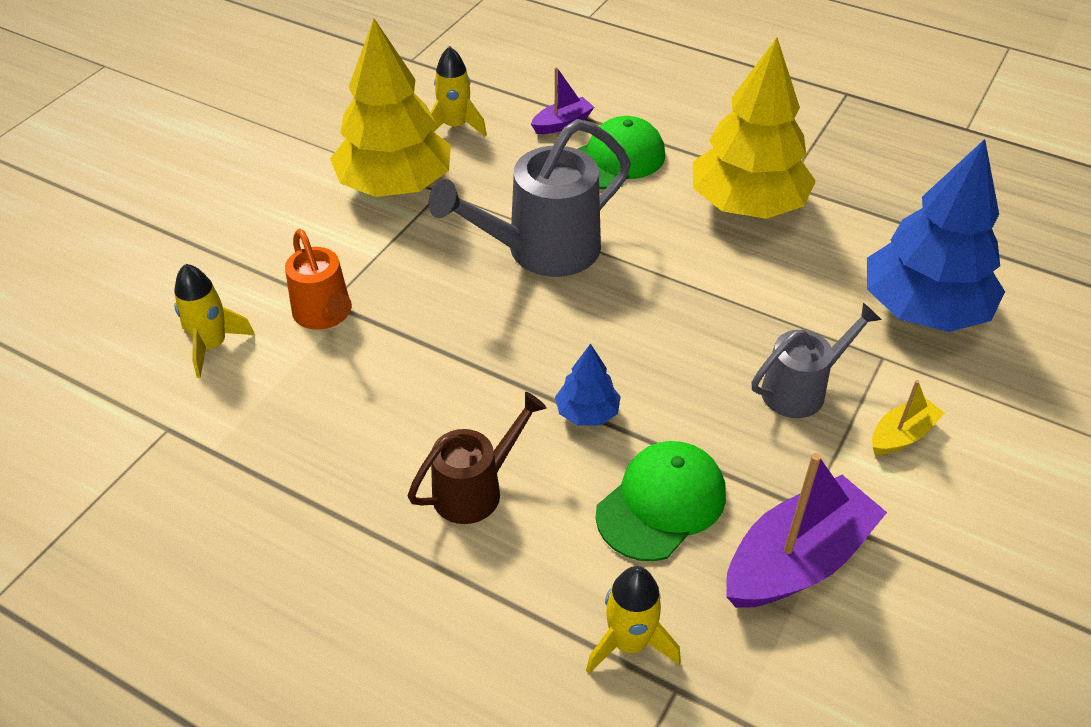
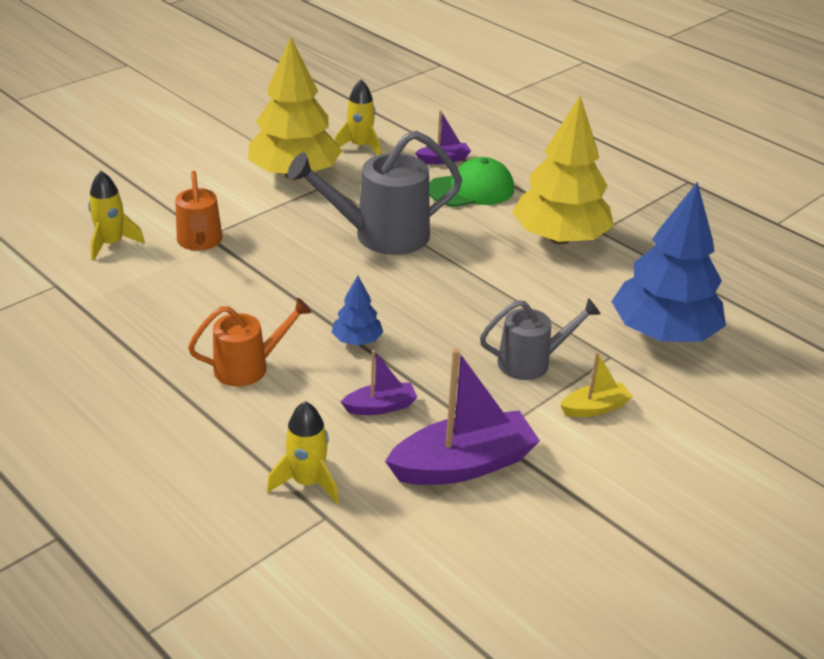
camera: 15 degrees right, 10 degrees down
brown watering can [408,392,547,524] -> orange watering can [188,298,312,387]
green cap [595,441,726,561] -> purple boat [341,350,417,415]

